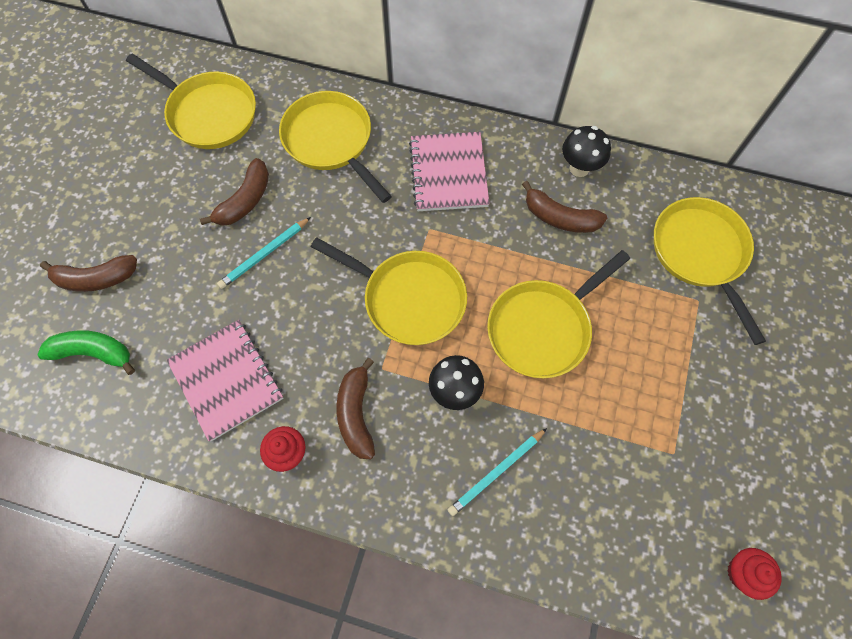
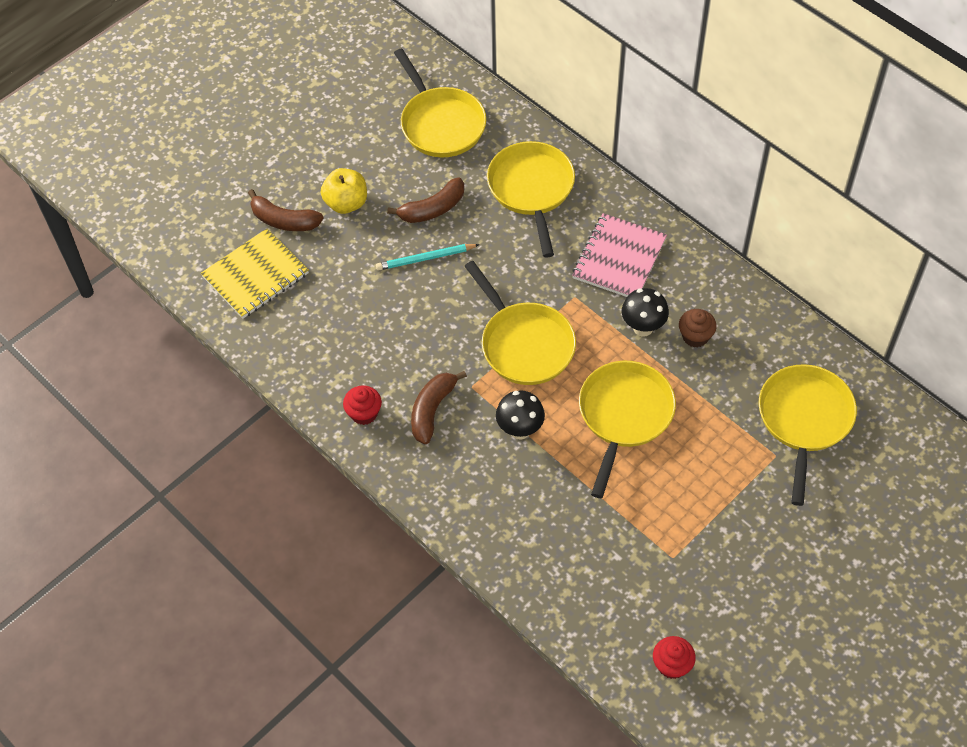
camera: 30 degrees right, 10 degrees down
green banana [37,330,135,375] -> yellow notebook [201,228,309,319]
pink notebook [167,320,283,441] -> none
turquoise pencil [448,428,547,516] -> none
yellow pan [487,250,630,378] -> yellow pan turned 120 degrees clockwise [579,361,676,498]
brown banana [522,181,607,233] -> brown cupcake [679,309,717,348]
black mushroom [562,126,611,177] -> black mushroom moved to [622,288,669,337]
none -> yellow apple [321,168,367,214]

